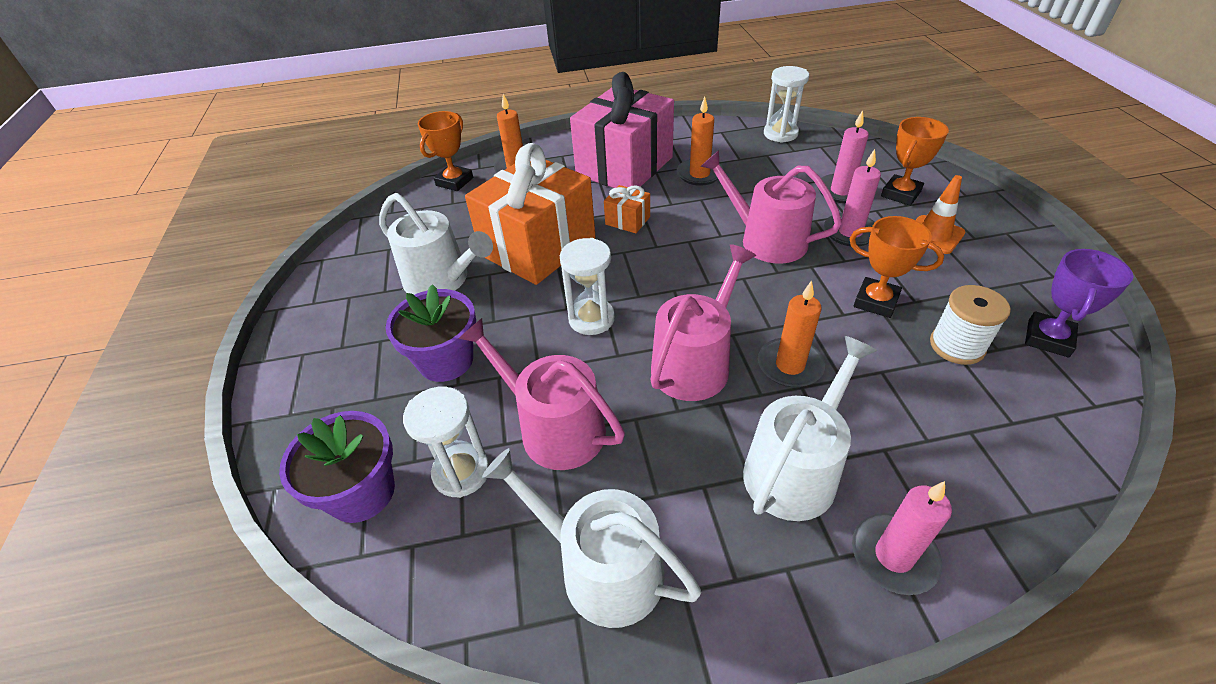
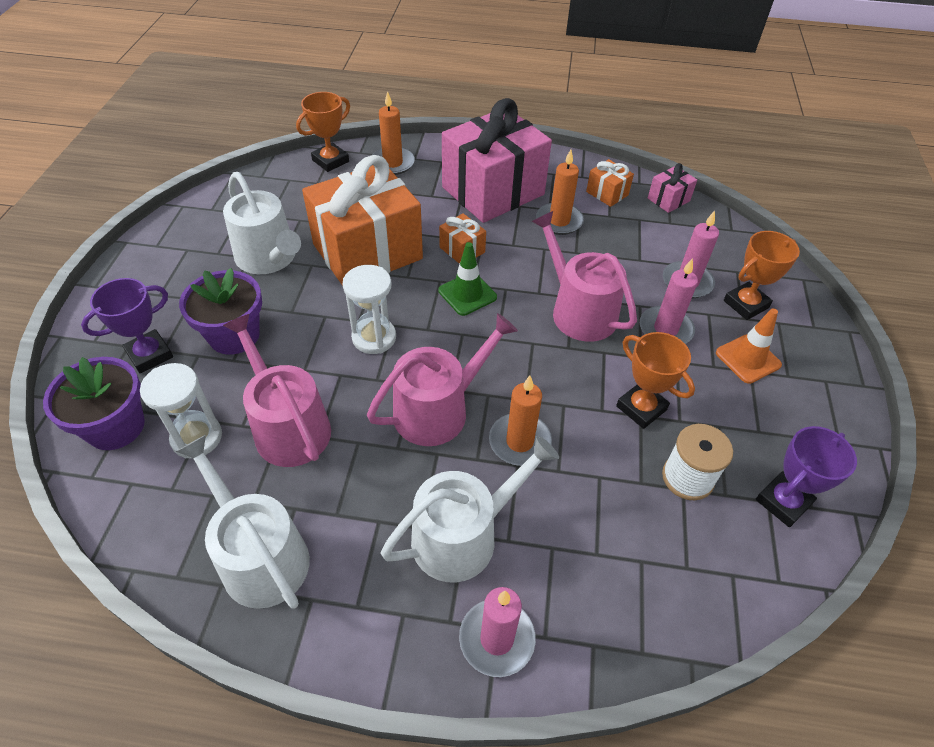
camera: 15 degrees right, 5 degrees up
white hourglass [764,66,809,143] -> pink gift [648,163,697,213]
none -> purple trophy [81,278,173,373]
none -> green traffic cone [438,242,497,316]
none -> orange gift [586,159,634,207]

